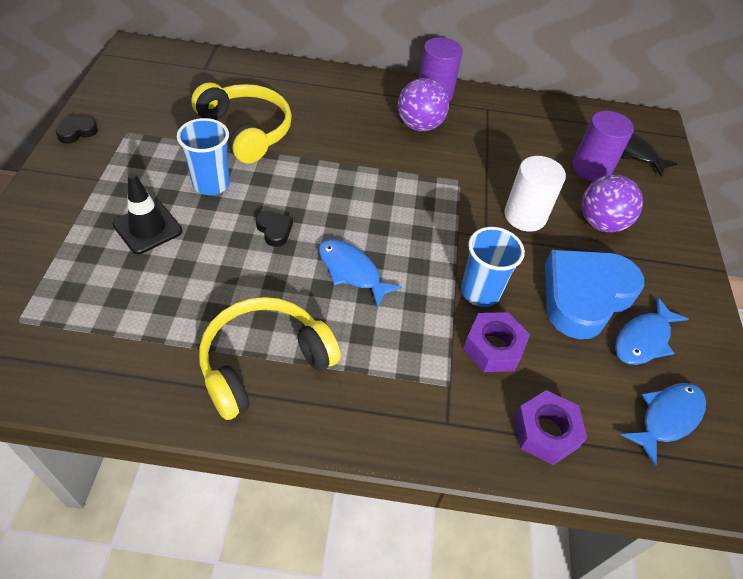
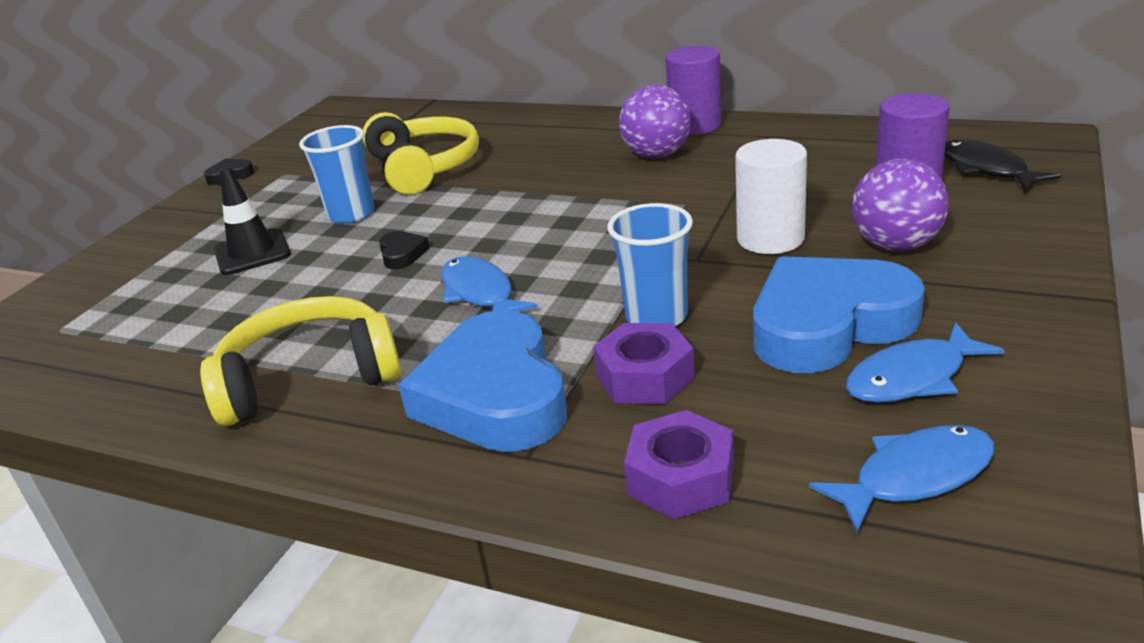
camera: 25 degrees right, 20 degrees down
none -> blue heart [399,310,567,452]

